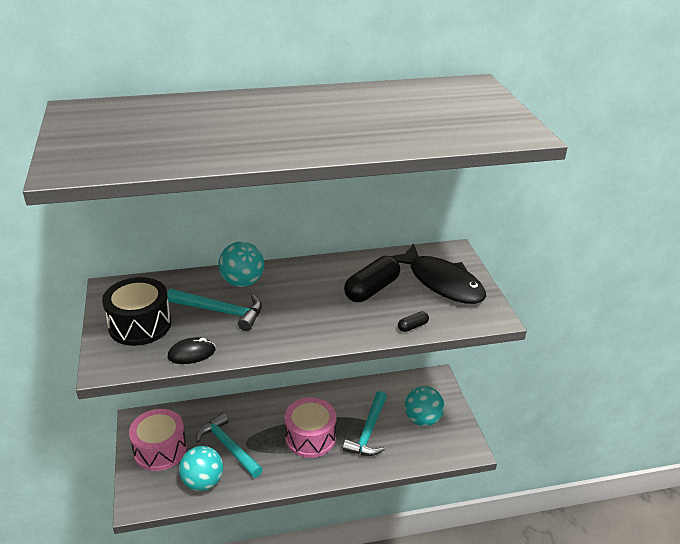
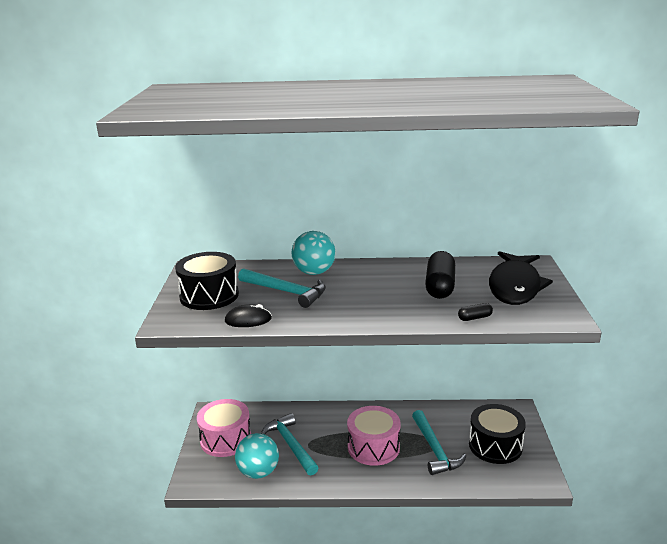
camera: 15 degrees right, 10 degrees down
turquoise hammer [342,391,387,456] -> turquoise hammer turned 45 degrees counterclockwise [412,410,467,475]
black capsule [344,256,400,302] -> black capsule turned 45 degrees counterclockwise [425,251,455,299]
black fish [392,243,486,304] -> black fish turned 45 degrees clockwise [489,251,553,305]
turquoise ball [405,386,444,426] -> black drum [469,404,526,464]

